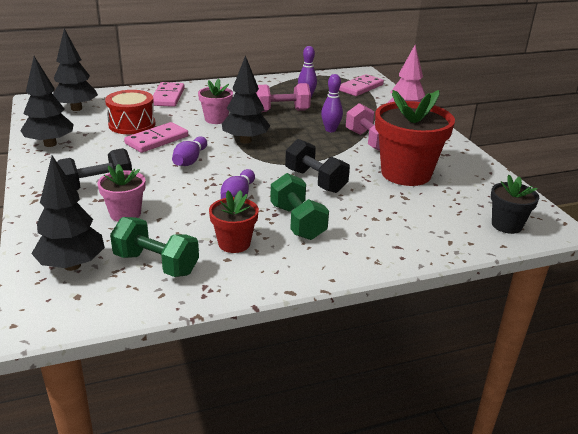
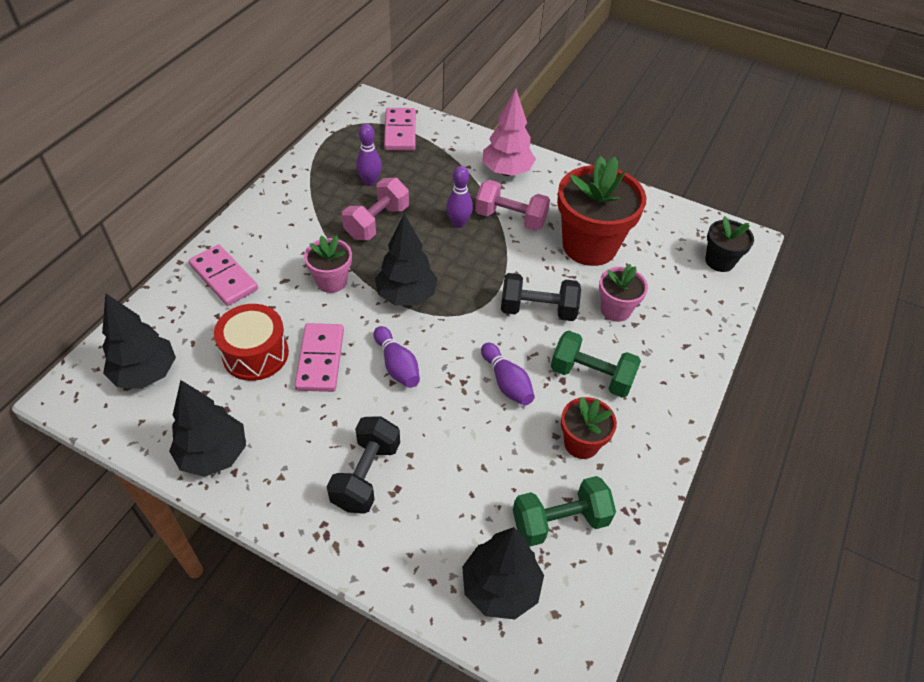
camera: 45 degrees left, 20 degrees up
pink flower pot [97,164,145,222] -> pink flower pot moved to [599,264,648,322]

